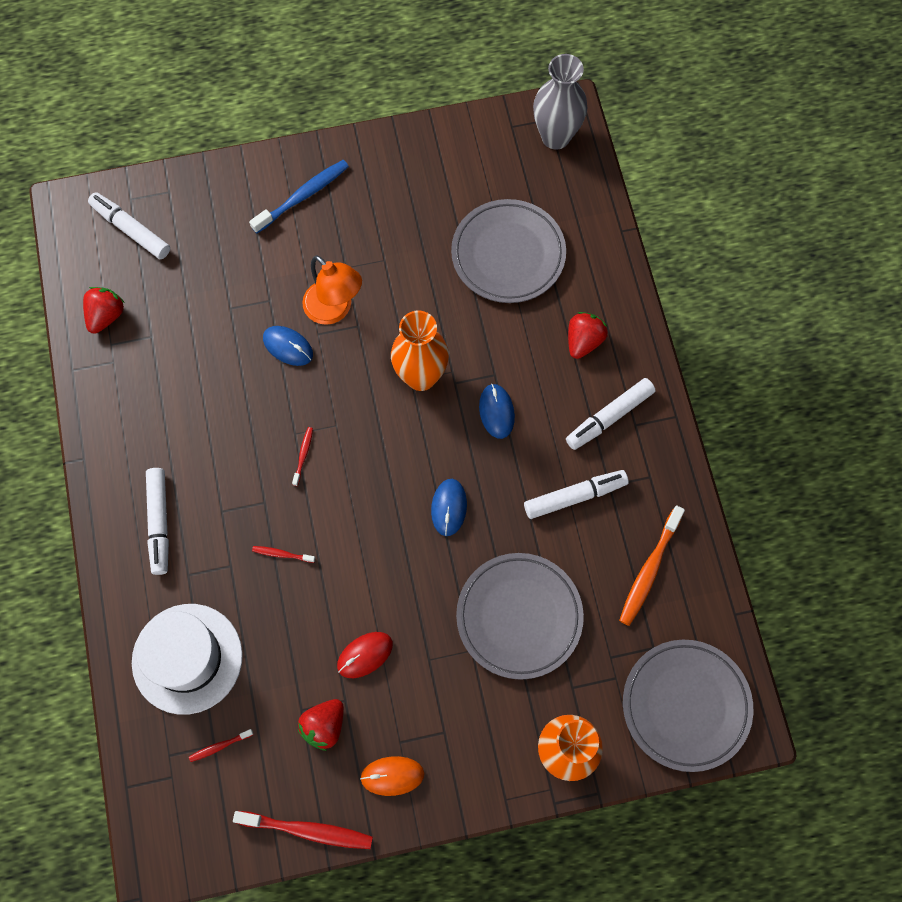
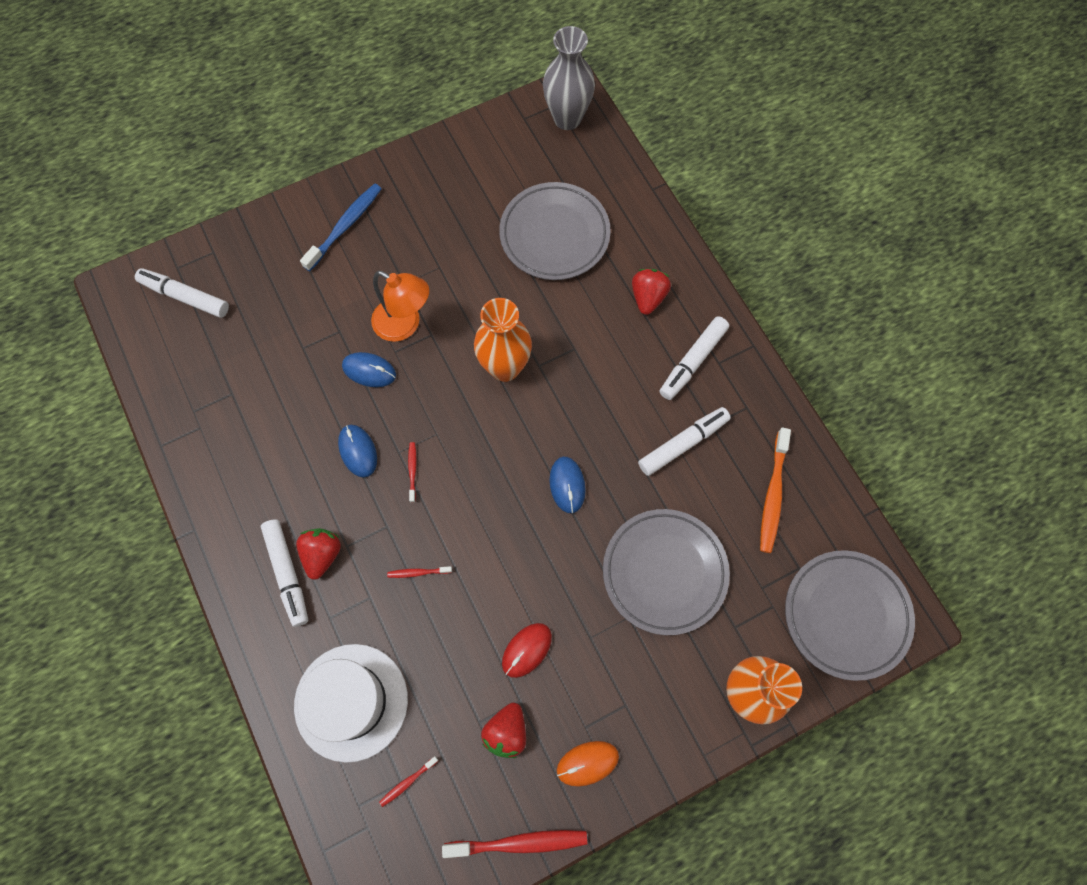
camera: 15 degrees left, 0 degrees up
red strawberry [83,287,125,334] -> red strawberry moved to [296,528,341,580]
blue mouse [479,384,515,439] -> blue mouse moved to [338,425,377,478]

